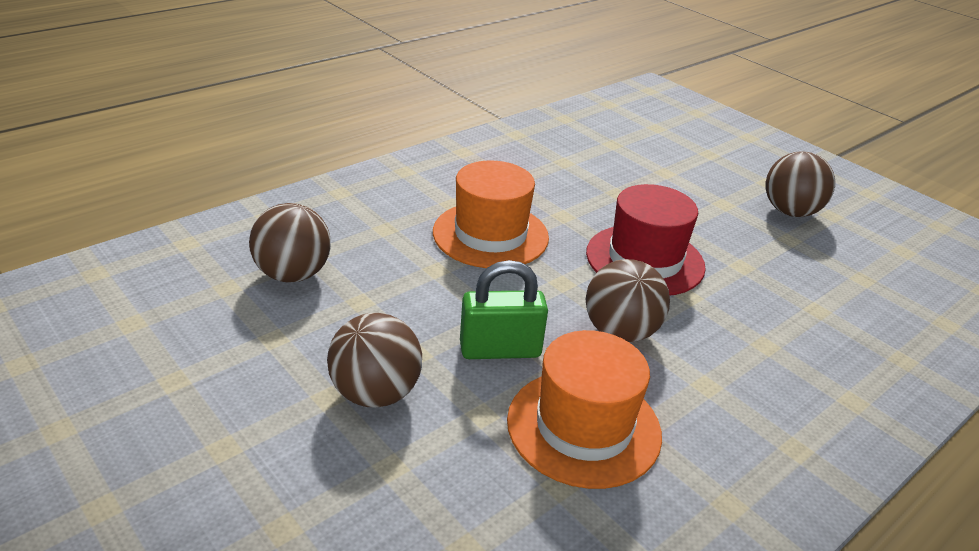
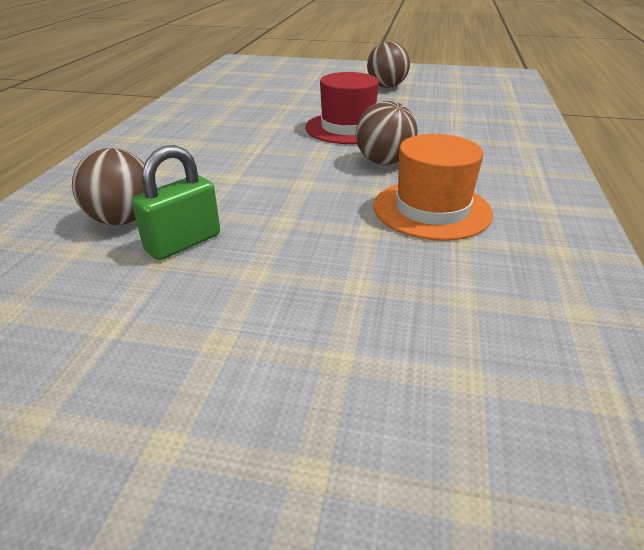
camera: 35 degrees left, 0 degrees up
brown ball [327,313,422,407] -> none
orange hat [433,160,549,268] -> none
green padlock [460,260,548,359] -> green padlock moved to [132,145,220,260]

